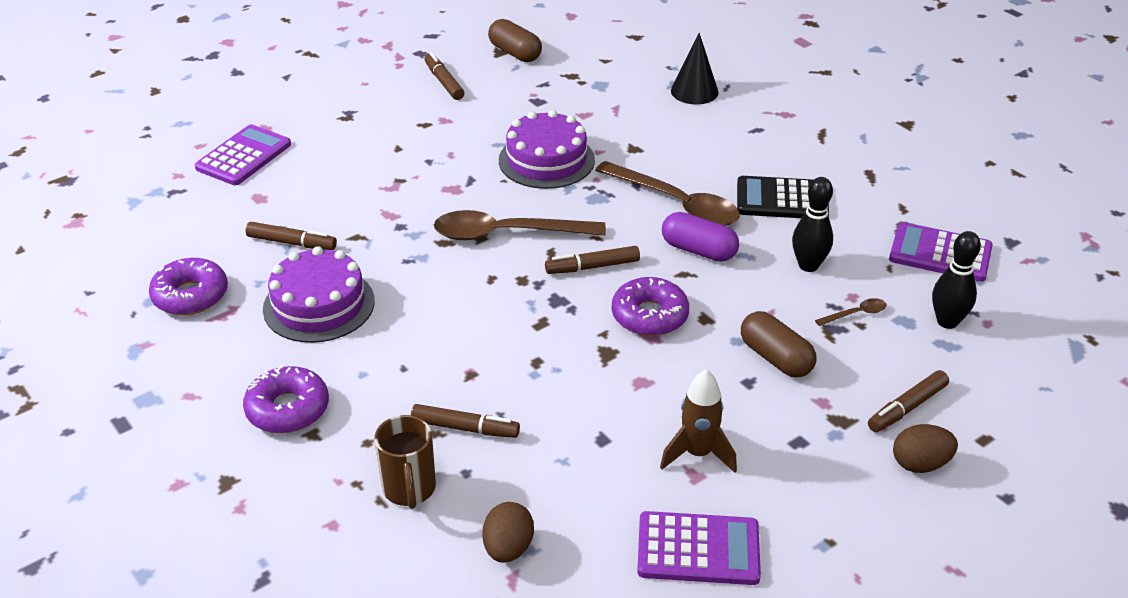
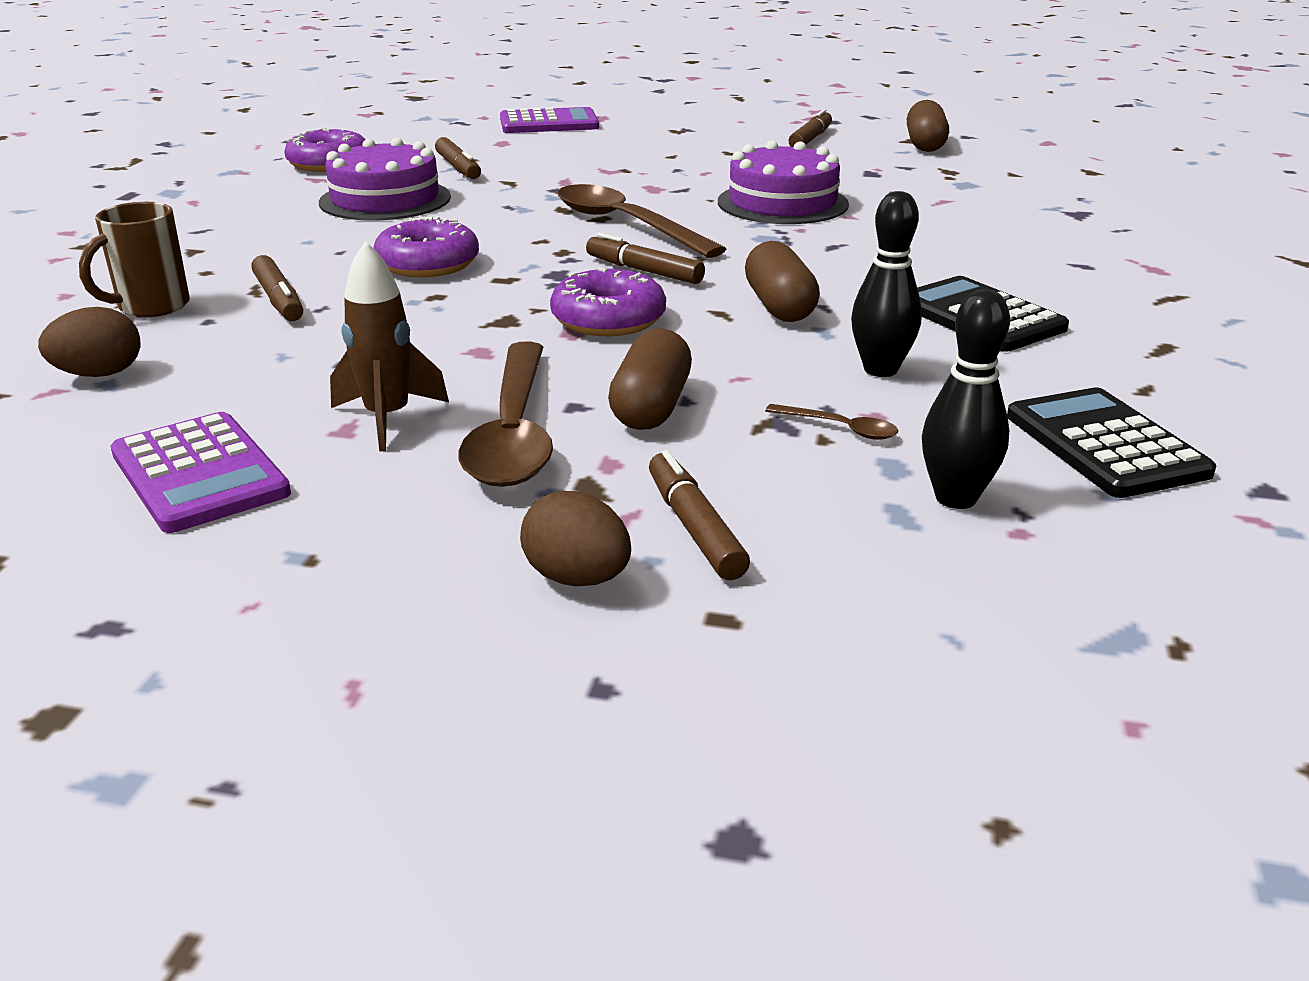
camera: 50 degrees right, 10 degrees down
purple donut [243,365,329,433] -> purple donut moved to [373,216,479,277]
brown spoon [595,161,740,226] -> brown spoon moved to [459,342,553,487]
purple capsule [662,212,739,262] -> brown capsule [745,241,820,322]
black cone [671,33,718,104] -> none
brown marker [868,370,949,432] -> brown marker turned 60 degrees clockwise [649,450,750,580]
purple calculator [889,222,993,282] -> black calculator [1007,387,1216,498]

